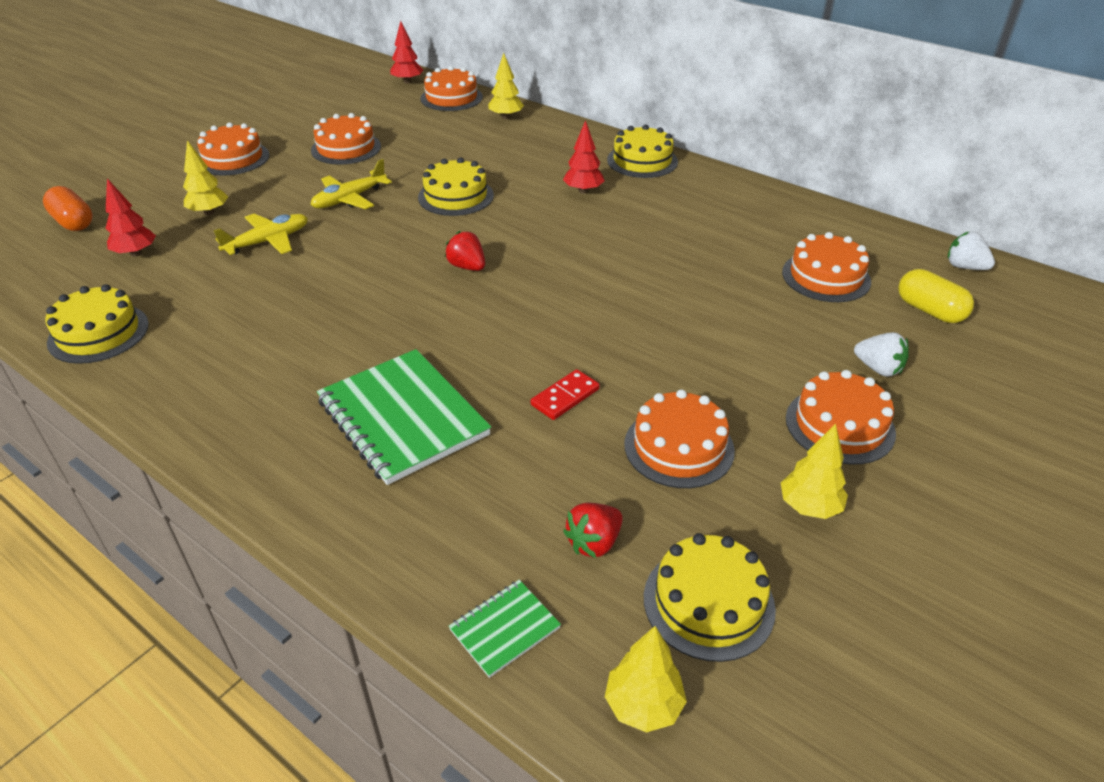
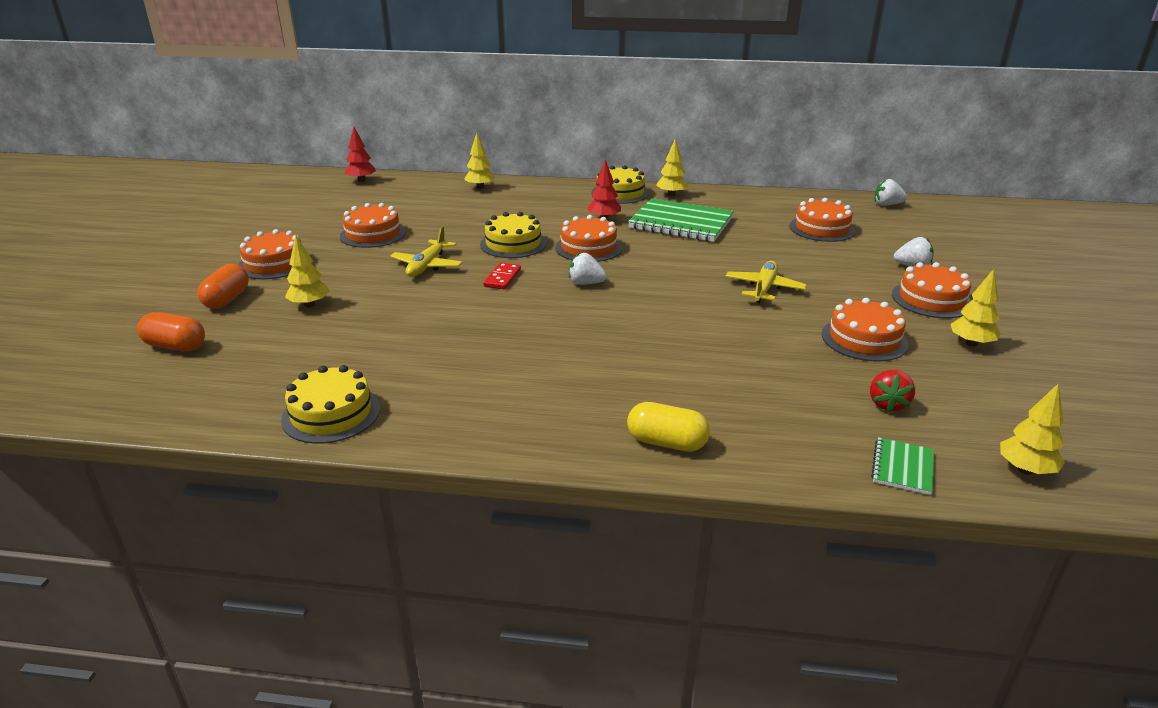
camera: 30 degrees left, 10 degrees down
red tree [106,179,156,257] -> none
yellow plane [214,214,308,255] -> yellow plane moved to [725,261,807,303]
green notebook [317,349,491,485] -> green notebook moved to [628,198,734,242]
orange cake [420,66,483,111] -> orange cake moved to [555,215,622,262]
red strawberry [445,231,485,271] -> white strawberry [569,253,607,285]
red domino [531,369,600,420] -> red domino moved to [483,262,521,289]
yellow cake [644,533,776,662] -> none
yellow capsule [898,269,974,323] -> yellow capsule moved to [627,402,710,452]
none -> orange capsule [197,264,249,309]
none -> yellow tree [656,139,688,197]

